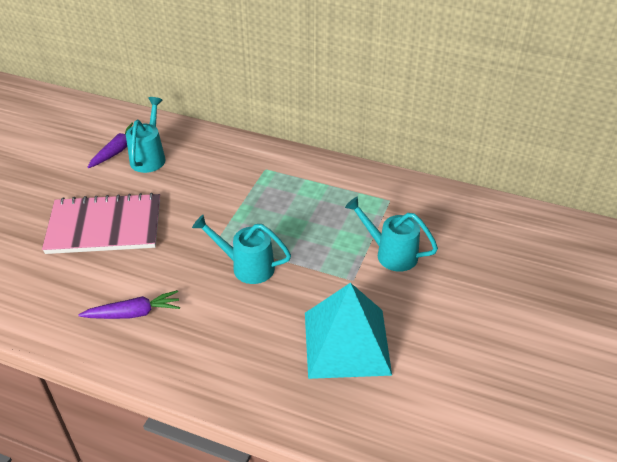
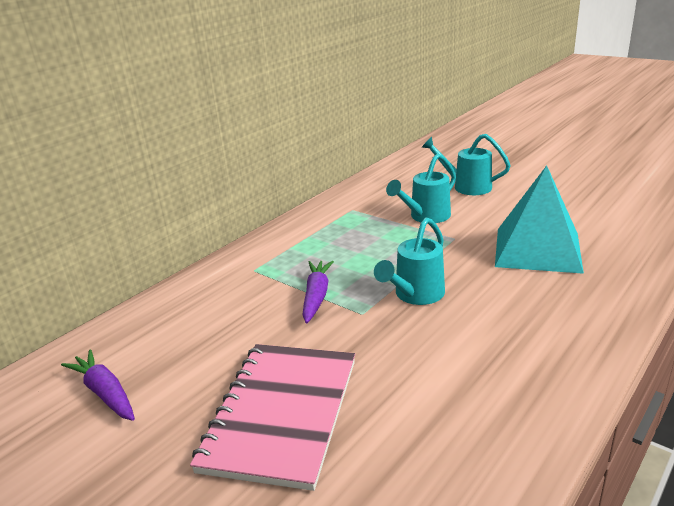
camera: 70 degrees left, 15 degrees down
purple carrot [78,290,180,319] -> purple carrot moved to [302,261,334,323]
turquoise watering can [126,97,166,173] -> turquoise watering can moved to [421,134,511,195]

